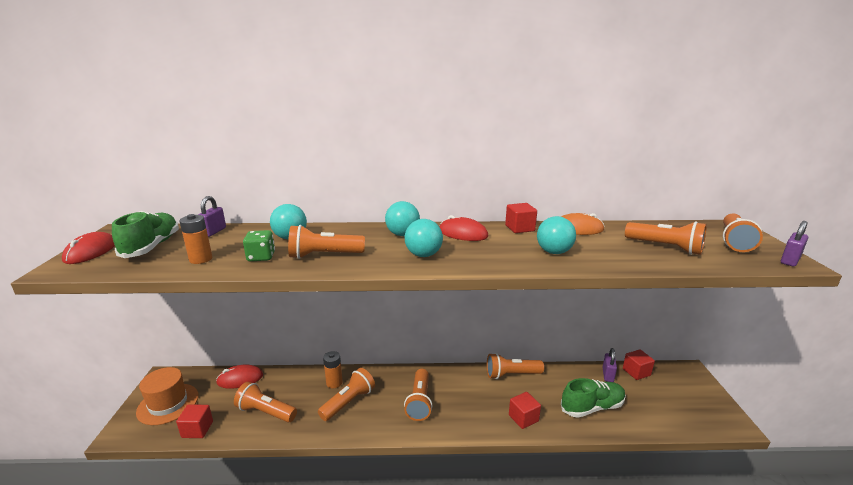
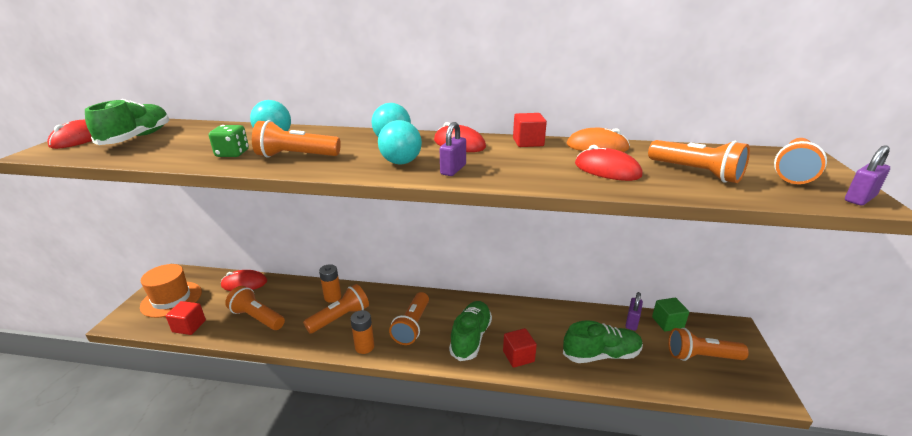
camera: 10 degrees right, 5 degrees up
orange battery [180,214,212,264] -> orange battery moved to [350,310,374,354]
purple padlock [198,196,226,237] -> purple padlock moved to [440,122,466,176]
orange flashlight [486,353,544,379] -> orange flashlight moved to [668,328,749,361]
turquoise ball [537,216,576,254] -> none
red cube [623,349,655,380] -> green cube [652,298,689,332]
none -> green shoe [449,301,492,361]
none -> red mouse [575,145,643,181]

